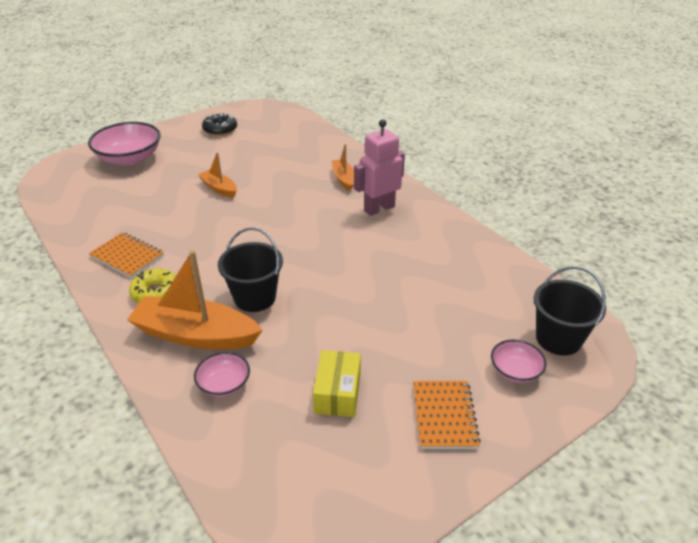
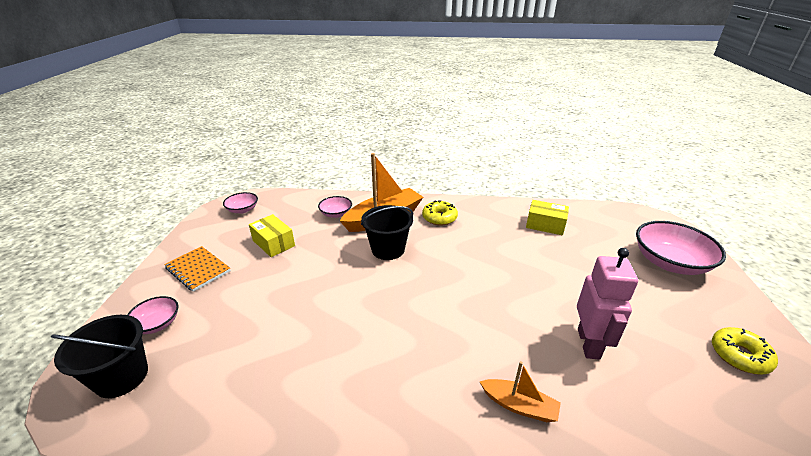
camera: 130 degrees right, 5 degrees down
orange notebook [89,232,164,278] -> none
orange boat [198,152,237,197] -> none
black donut [202,113,237,136] -> yellow donut [712,327,778,375]
pink robot [354,119,405,216] -> pink robot moved to [577,248,638,360]
none -> pink bowl [223,192,258,214]
none -> yellow box [526,200,569,235]

